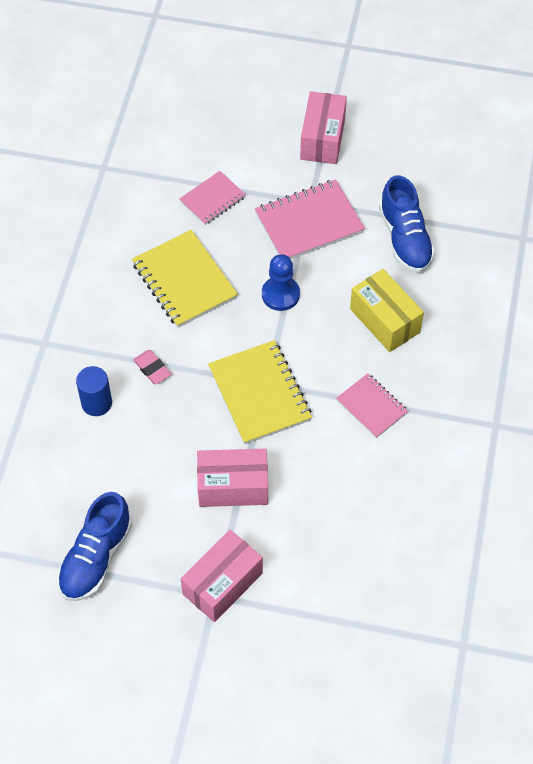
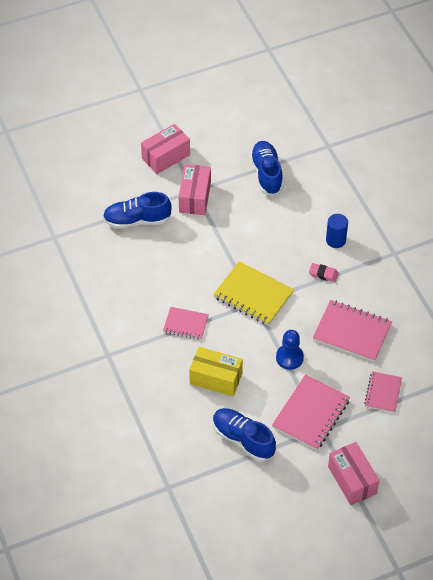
camera: 145 degrees right, 5 degrees down
yellow notebook [132,230,238,328] -> pink notebook [313,300,392,362]
pink box [197,448,268,507] -> pink box moved to [141,124,190,174]
none -> blue shoe [103,192,172,229]

